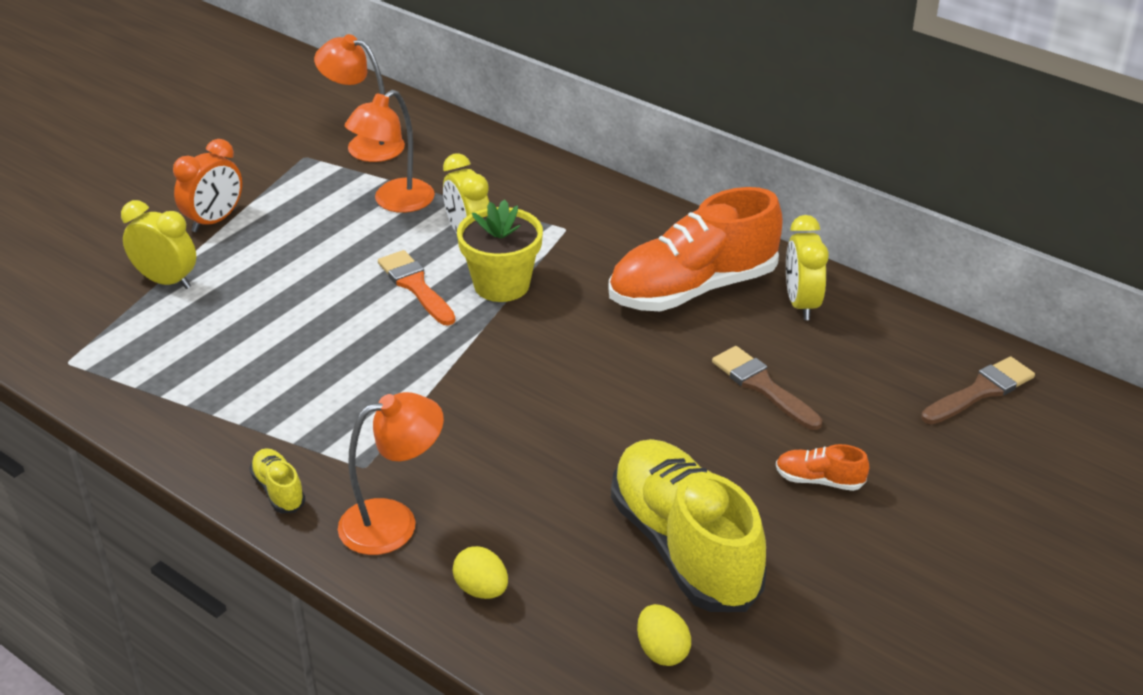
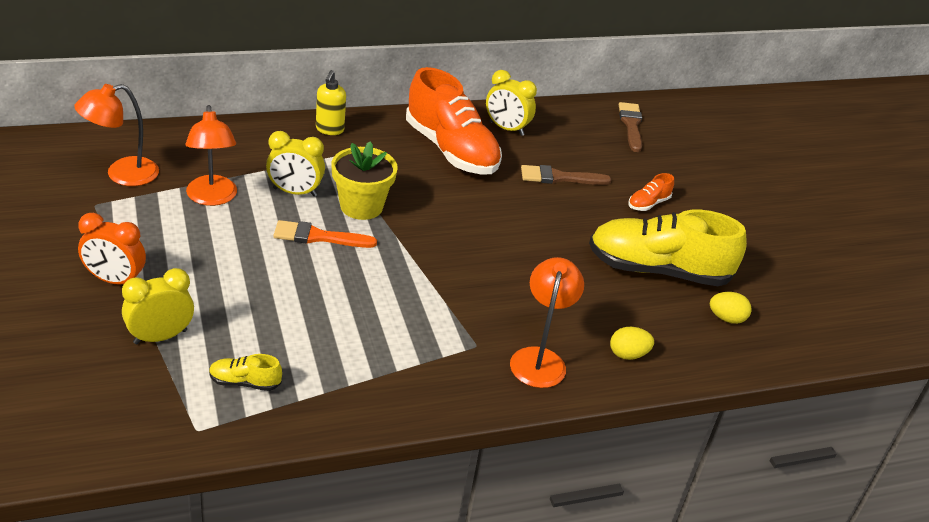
camera: 60 degrees left, 0 degrees up
orange clock [173,139,242,232] -> orange clock turned 120 degrees clockwise [78,213,146,284]
yellow shoe [250,448,306,513] -> yellow shoe moved to [209,354,282,391]
orange shoe [609,187,783,311] -> orange shoe turned 45 degrees counterclockwise [406,67,502,175]
none -> yellow soap dispenser [316,70,346,135]

